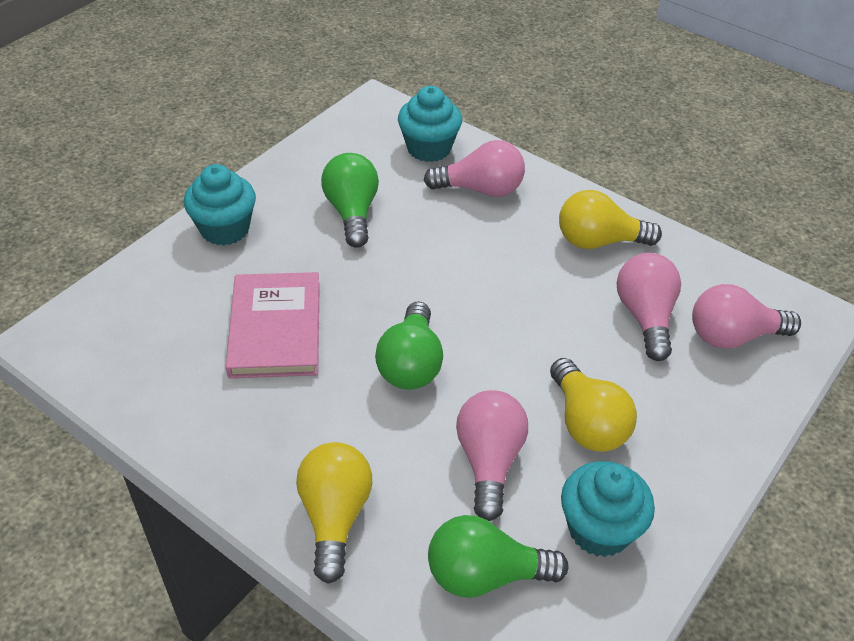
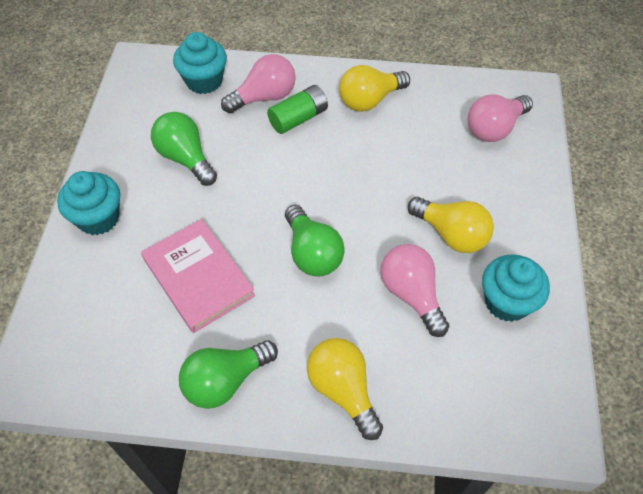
camera: 30 degrees left, 10 degrees up
green light bulb [428,515,568,598] -> green light bulb moved to [179,340,278,409]
pink light bulb [617,253,681,361] -> none
none -> green battery [267,85,328,134]

